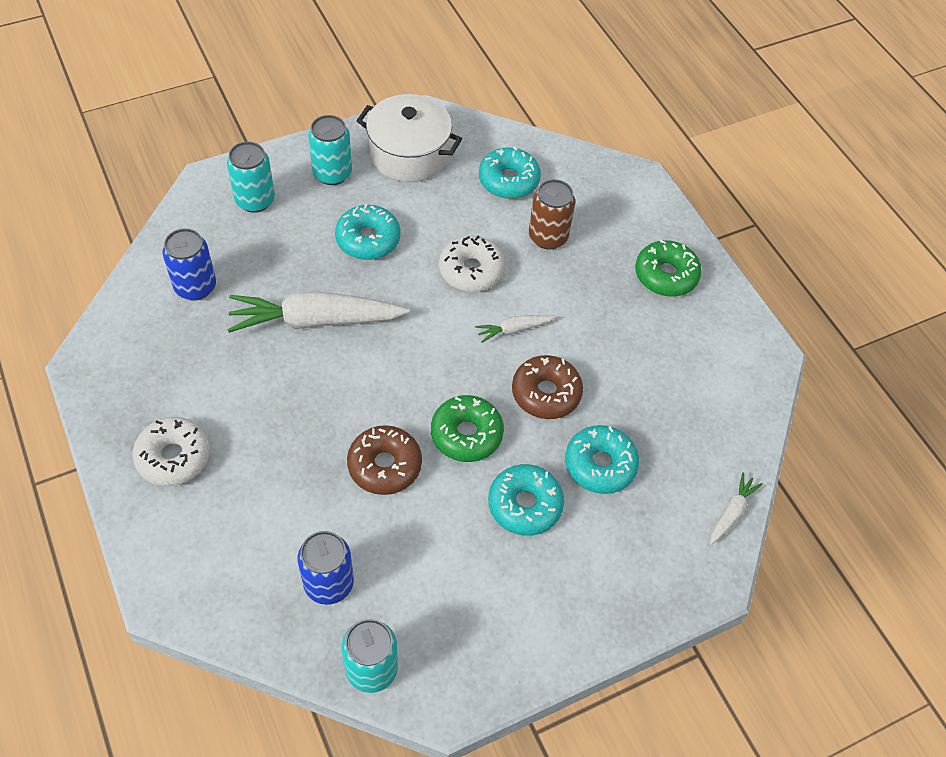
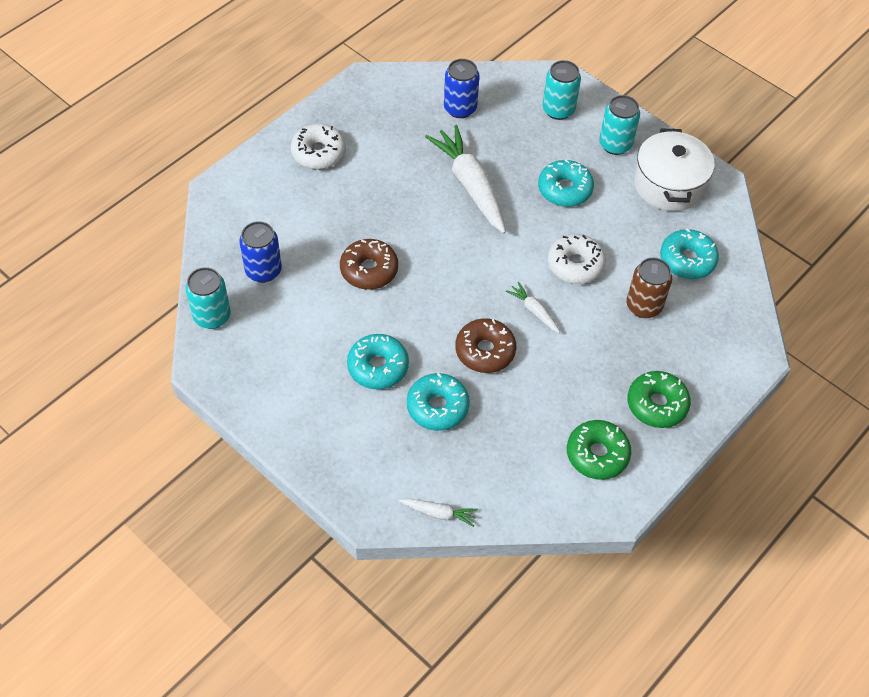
camera: 70 degrees right, 0 degrees up
green donut [431,395,504,462] -> green donut moved to [567,420,631,480]

